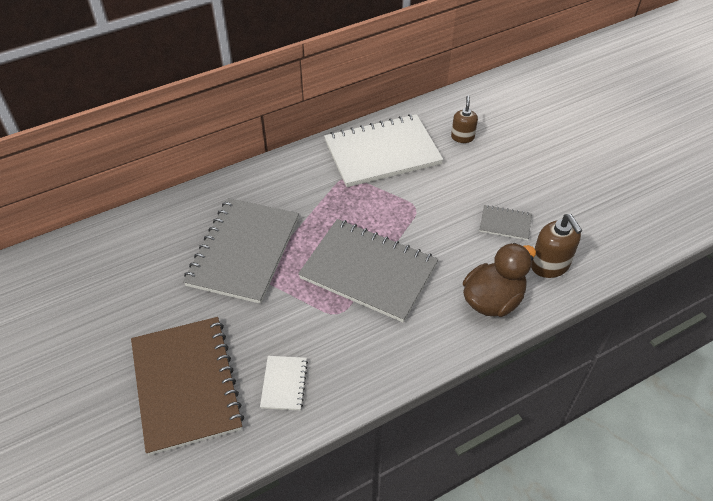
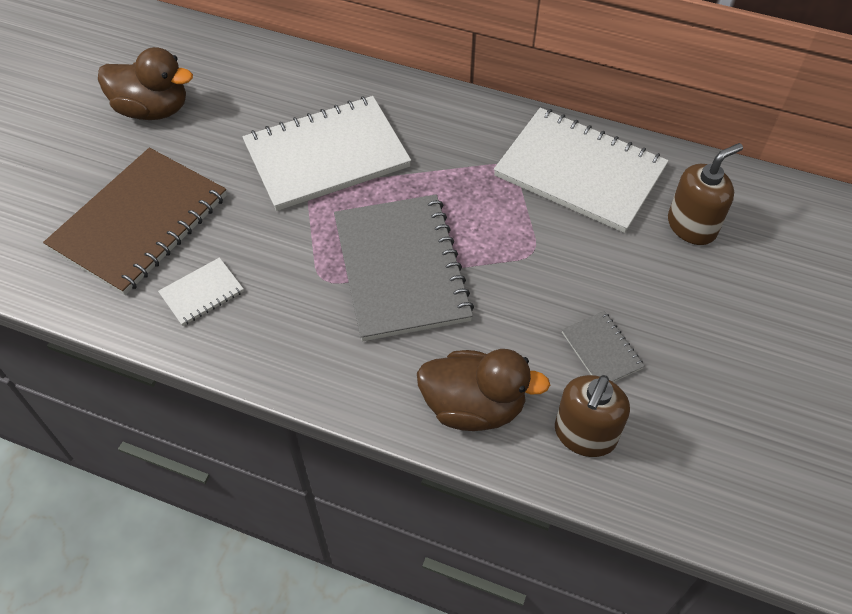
camera: 50 degrees right, 5 degrees up
grey notebook [183,198,299,304] -> white notebook [242,96,411,211]
brown soap dispenser [451,96,478,143] -> brown soap dispenser [668,143,743,245], size x1.53
none -> brown duck [98,47,193,120]

